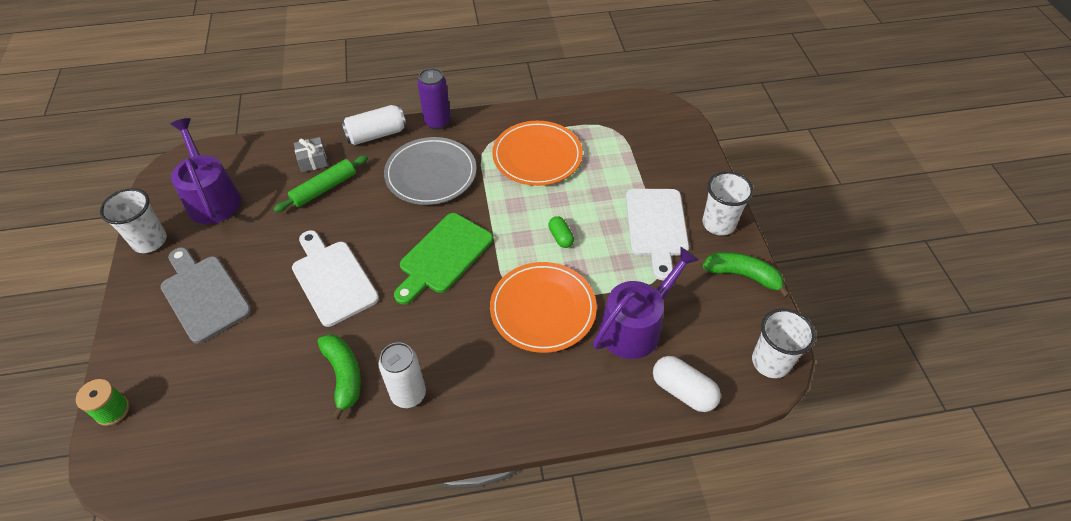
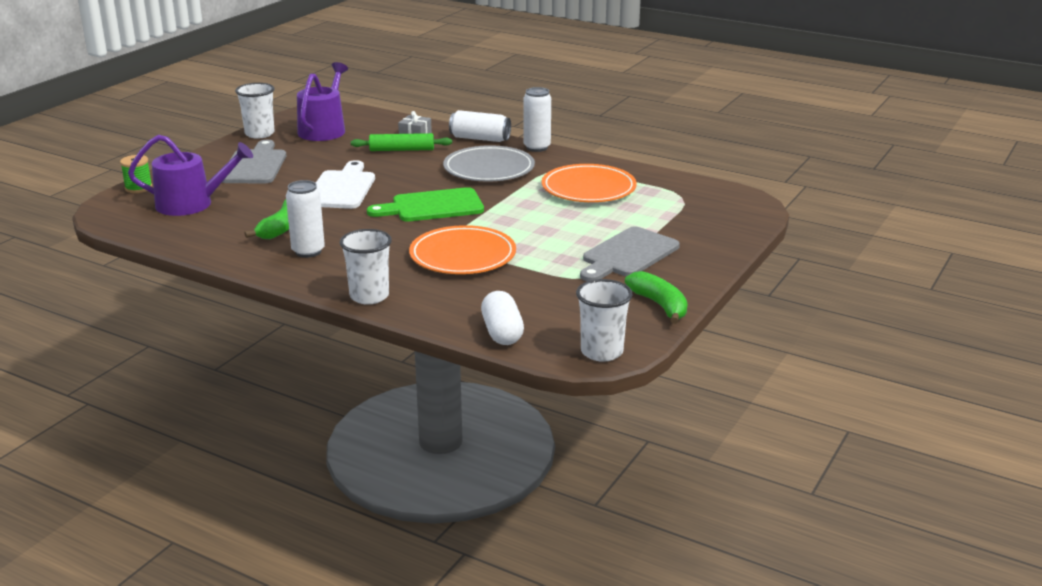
camera: 40 degrees right, 25 degrees down
purple can [417,68,451,130] -> white can [523,87,551,152]
green capsule [548,216,574,248] -> none
purple watering can [593,247,699,359] -> purple watering can moved to [128,135,253,216]
white cutting board [626,189,689,280] -> grey cutting board [580,227,680,281]
white cup [702,171,754,235] -> white cup moved to [339,229,392,305]

